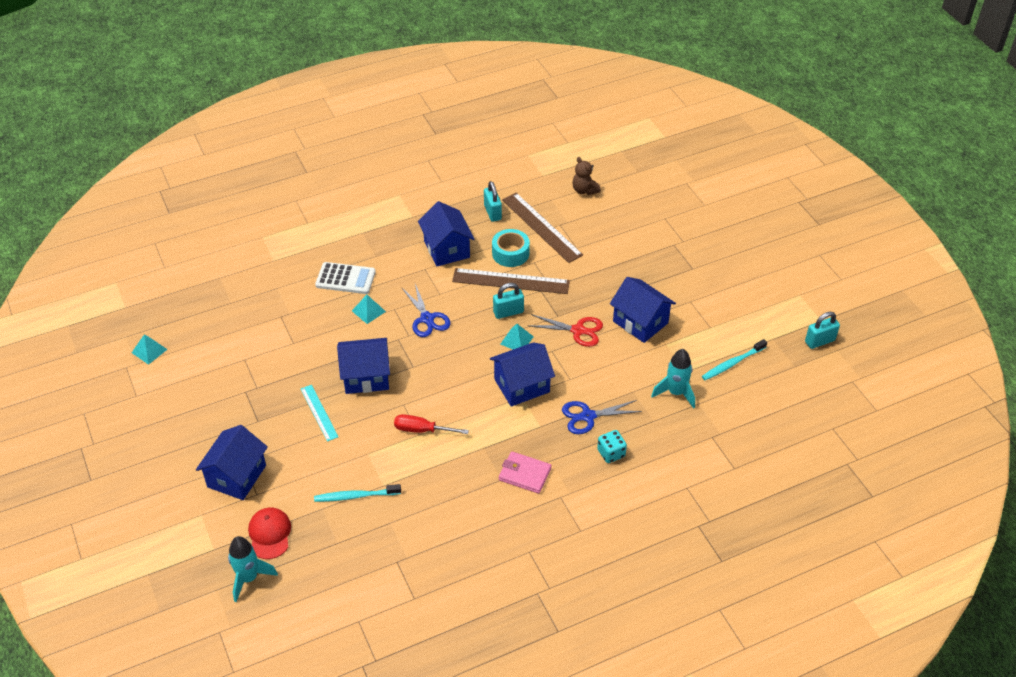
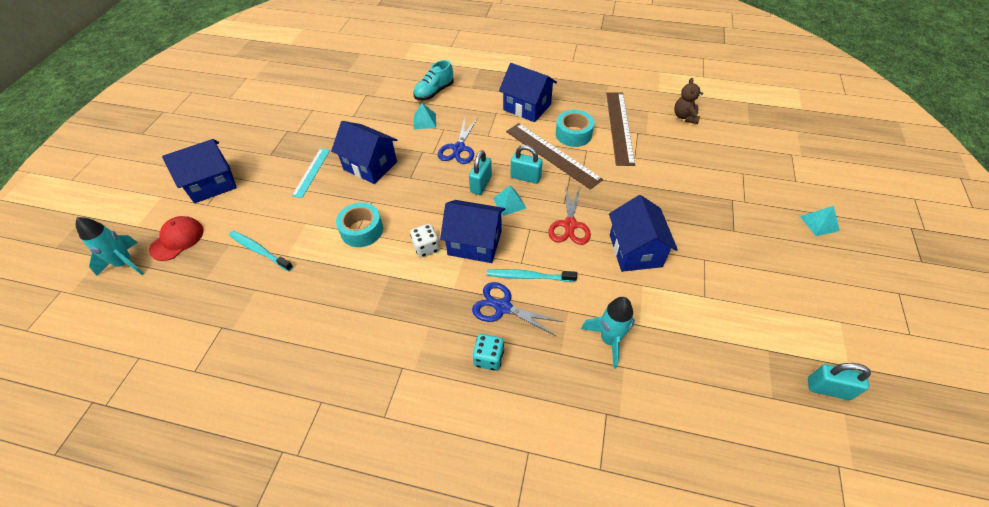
camera: 40 degrees right, 5 degrees up
turquoise pyramid [132,335,168,365] -> turquoise pyramid moved to [800,206,840,236]
white calculator [315,262,376,294] -> turquoise shoe [413,60,454,100]
red screwdriver [394,414,469,434] -> turquoise tape [336,202,383,247]
blue house [418,201,474,266] -> blue house turned 75 degrees counterclockwise [499,63,557,122]
turquoise padlock [484,181,502,222] -> turquoise padlock moved to [469,150,492,195]
pink wallet [499,451,551,494] -> none
red scissors [527,314,603,347] -> red scissors turned 45 degrees clockwise [548,186,591,245]
turquoise toothbrush [702,339,767,380] -> turquoise toothbrush moved to [487,269,577,282]
none -> white dice [410,224,440,257]

